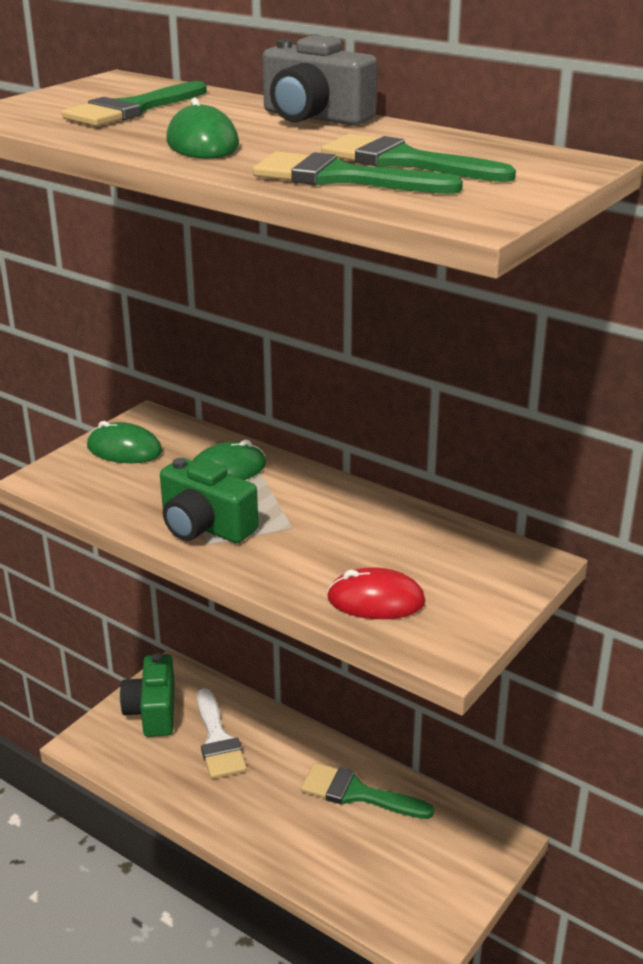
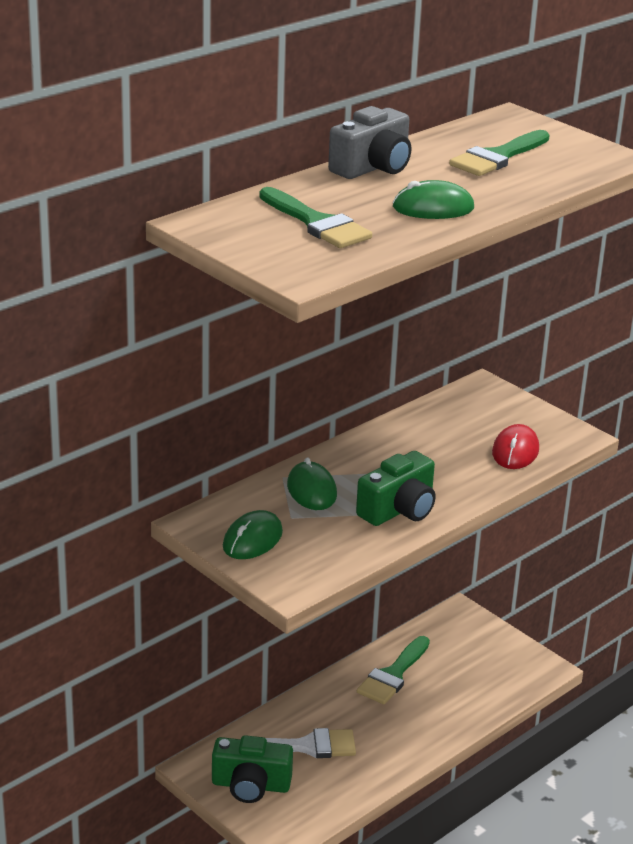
camera: 80 degrees left, 0 degrees up
green brush [253,152,463,194] -> none

